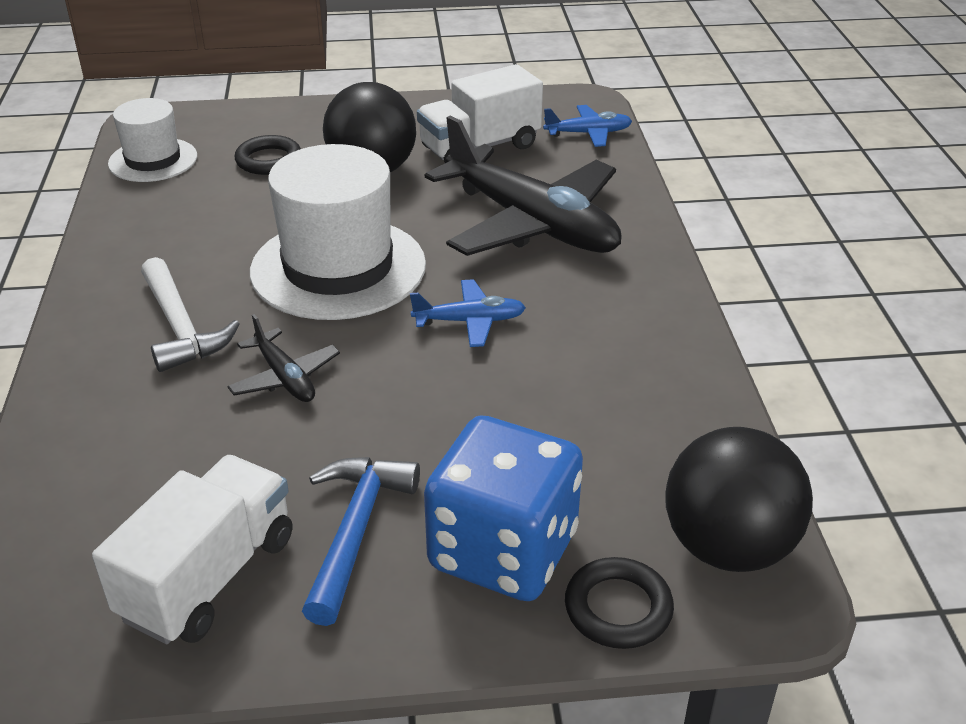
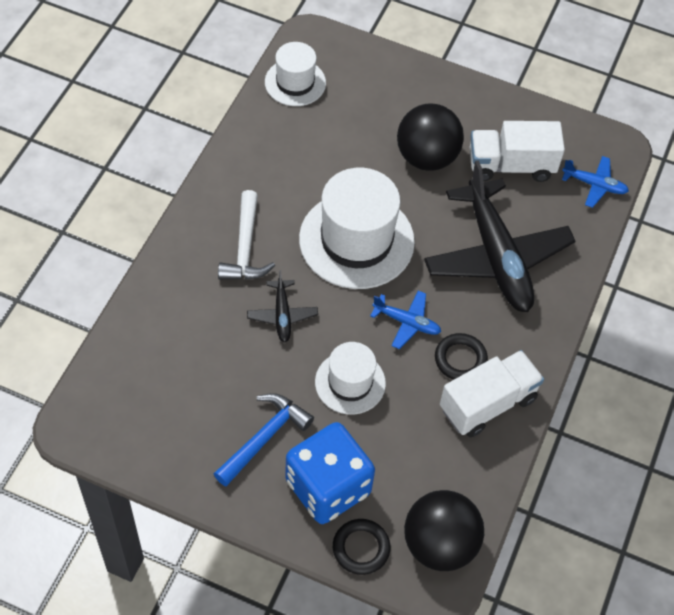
camera: 25 degrees right, 20 degrees up
white truck [92,455,292,644] -> white truck moved to [440,350,544,437]
black ring [235,135,301,175] -> black ring moved to [435,333,488,380]
none -> white hat [315,342,386,414]

